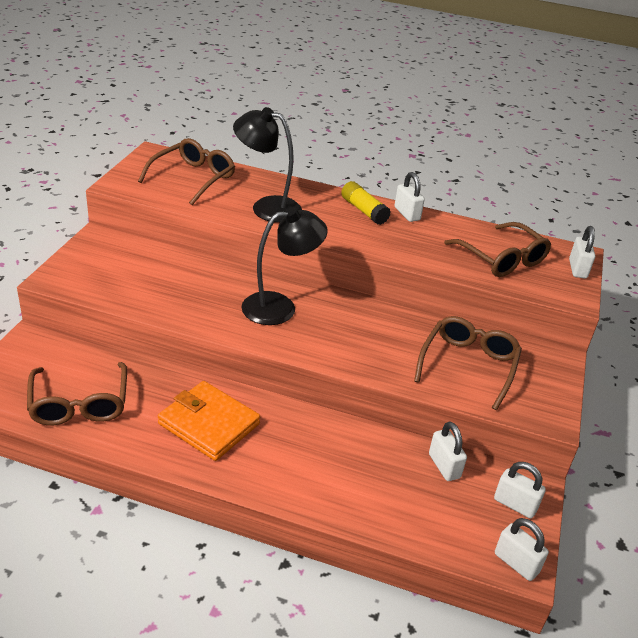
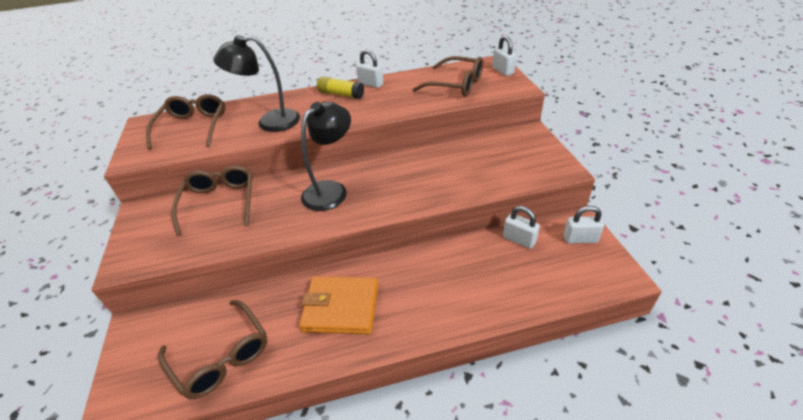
camera: 25 degrees left, 5 degrees up
brown glasses [414,316,522,410] -> brown glasses moved to [172,166,253,236]
white padlock [495,518,549,581] -> none

